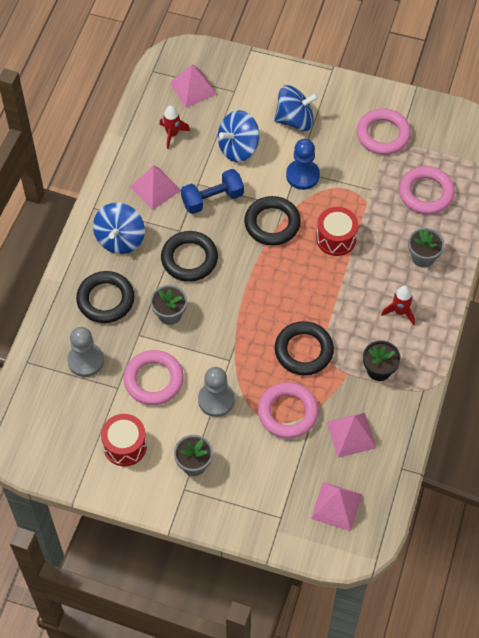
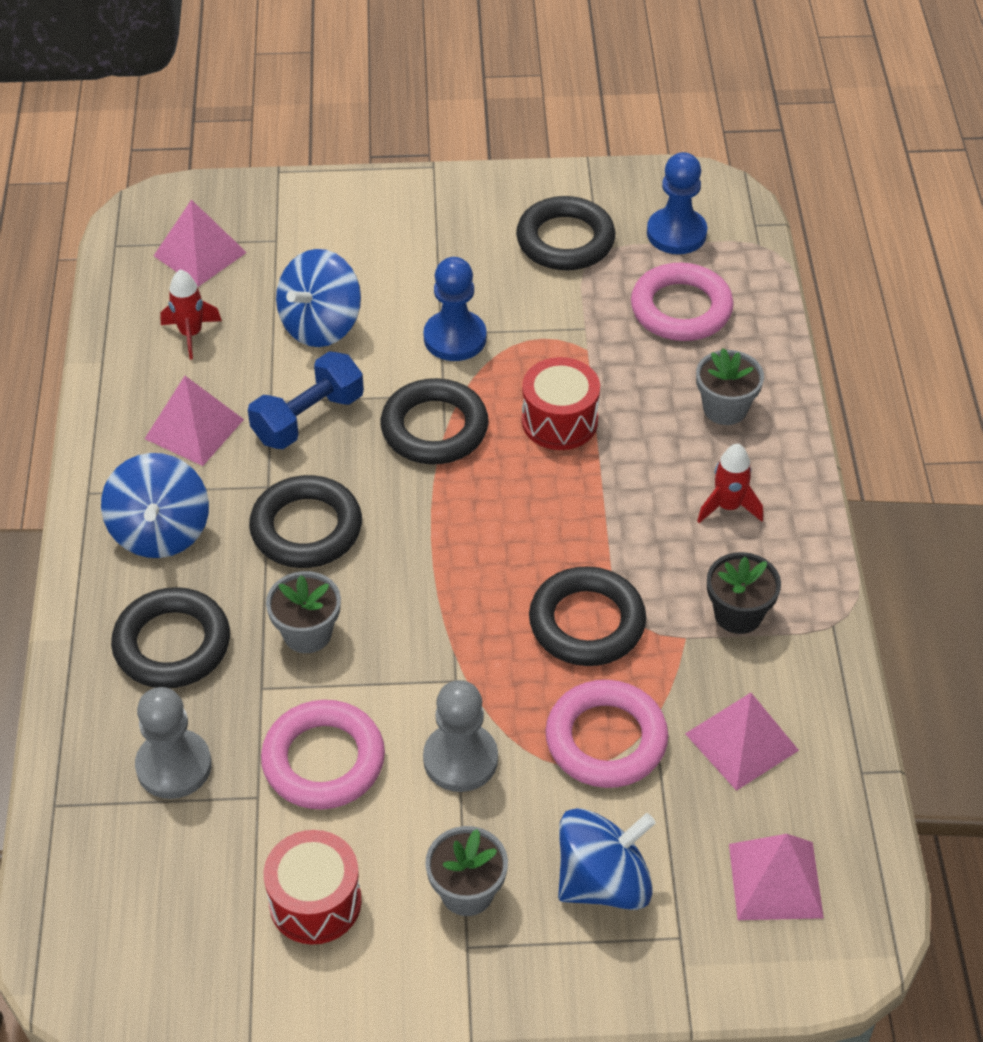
camera: 20 degrees left, 10 degrees down
blue spinning top [274,85,319,131] -> blue spinning top moved to [558,808,656,910]
pink ring [357,108,411,155] -> black ring [516,196,615,270]
none -> blue pawn [647,152,707,254]

